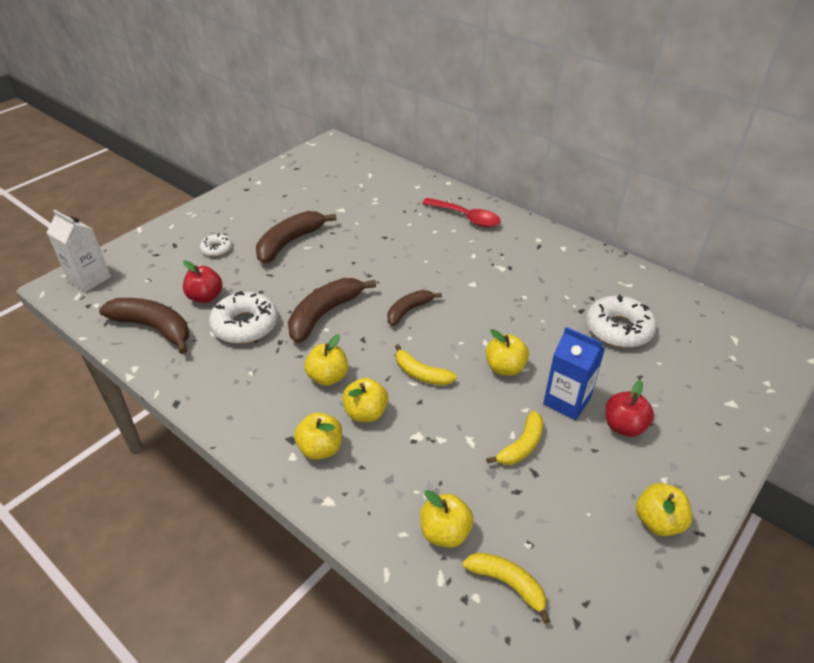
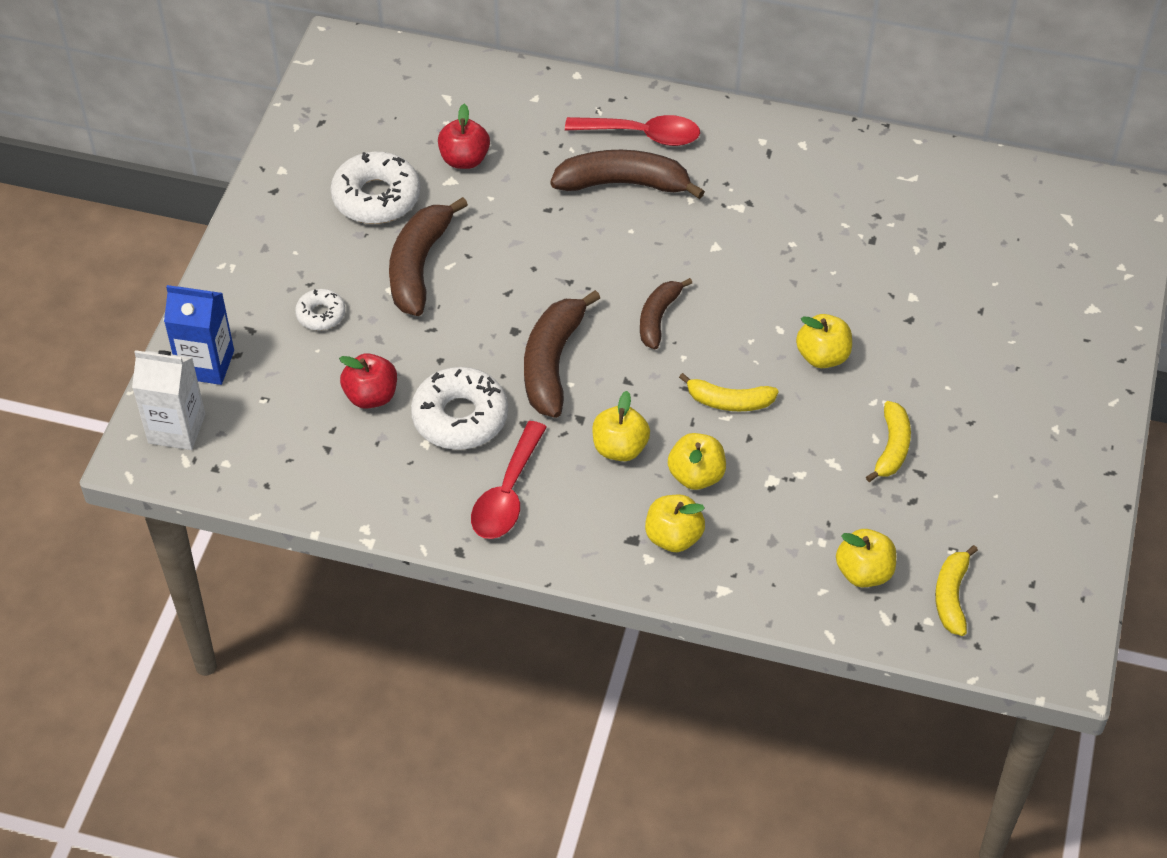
camera: 25 degrees left, 10 degrees up
brown banana [99,298,189,354] -> brown banana moved to [550,150,705,199]
yellow banana [463,552,550,623] -> yellow banana turned 90 degrees counterclockwise [935,545,978,636]
blue carton [543,327,605,420] -> blue carton moved to [164,285,234,385]
white donut [586,294,657,348] -> white donut moved to [330,152,420,224]
red apple [605,380,654,437] -> red apple moved to [438,104,490,169]
yellow apple [636,483,692,536] -> none
none -> red spoon [471,421,547,539]

